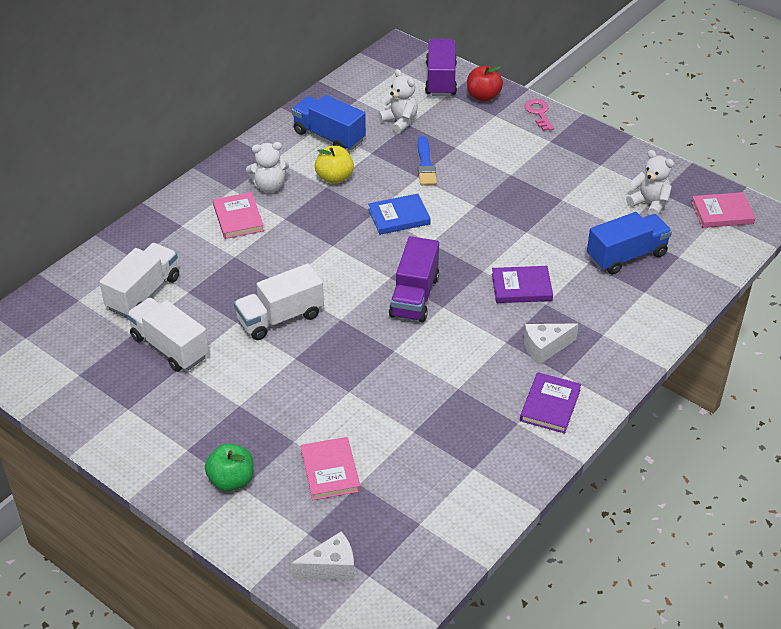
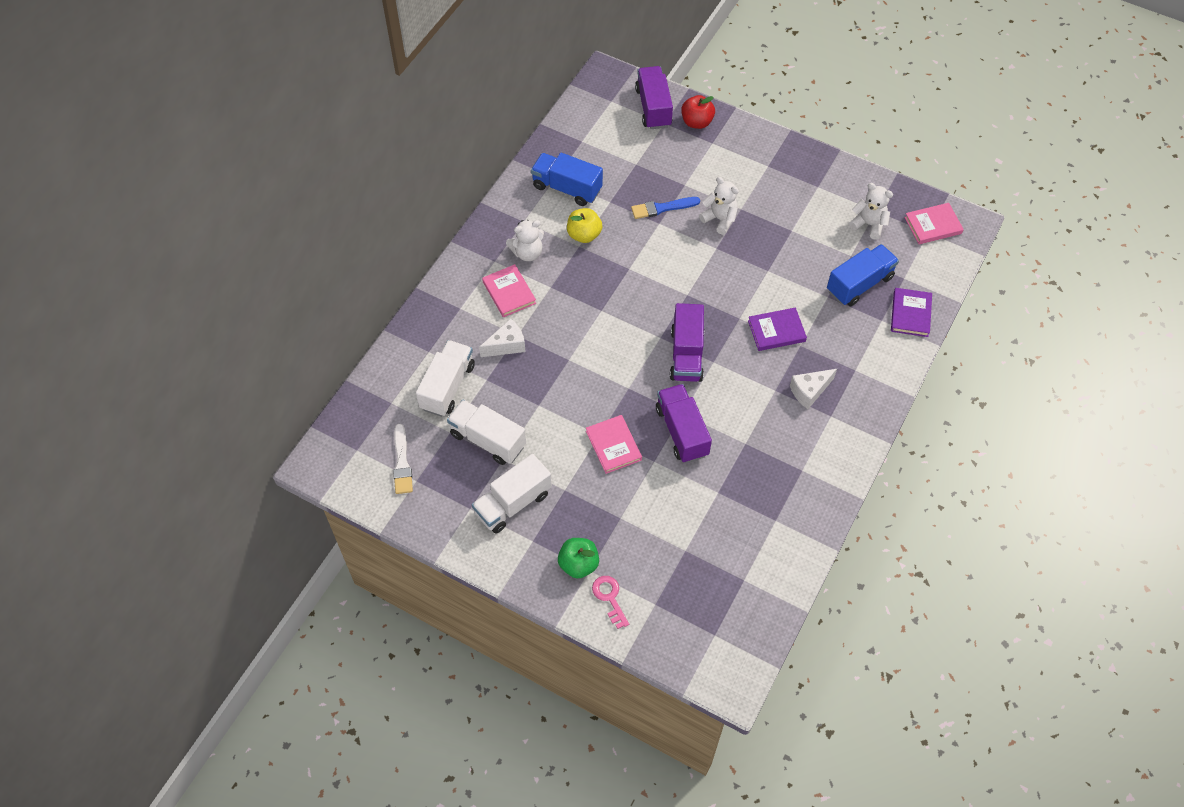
camera: 10 degrees left, 15 degrees up
white truck [234,263,324,340] -> white truck moved to [472,454,552,533]
white cheese [291,531,354,580] -> white cheese moved to [479,318,526,357]
pink book [301,437,360,500] -> pink book moved to [586,415,642,474]
blue book [368,194,431,235] -> none
white teddy bear [378,69,418,134] -> white teddy bear moved to [699,177,739,235]
blue brush [418,136,437,185] -> blue brush turned 90 degrees clockwise [631,197,700,219]
purple book [520,372,581,433] -> purple book moved to [891,288,932,337]
pink key [525,99,554,131] -> pink key moved to [592,576,629,629]
none -> white brush [393,424,413,494]
none -> purple truck [656,384,712,463]

